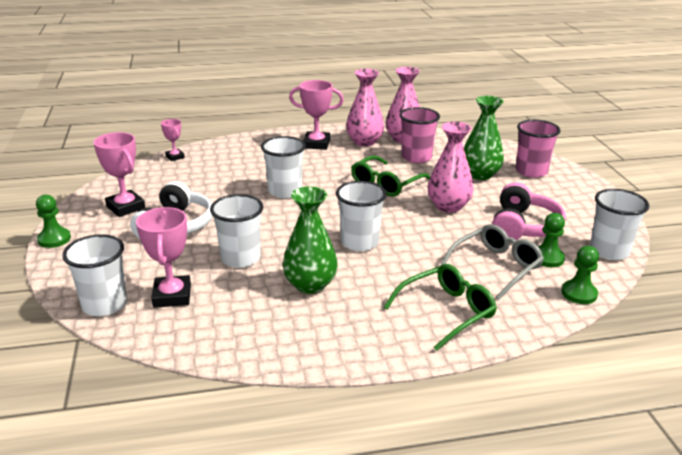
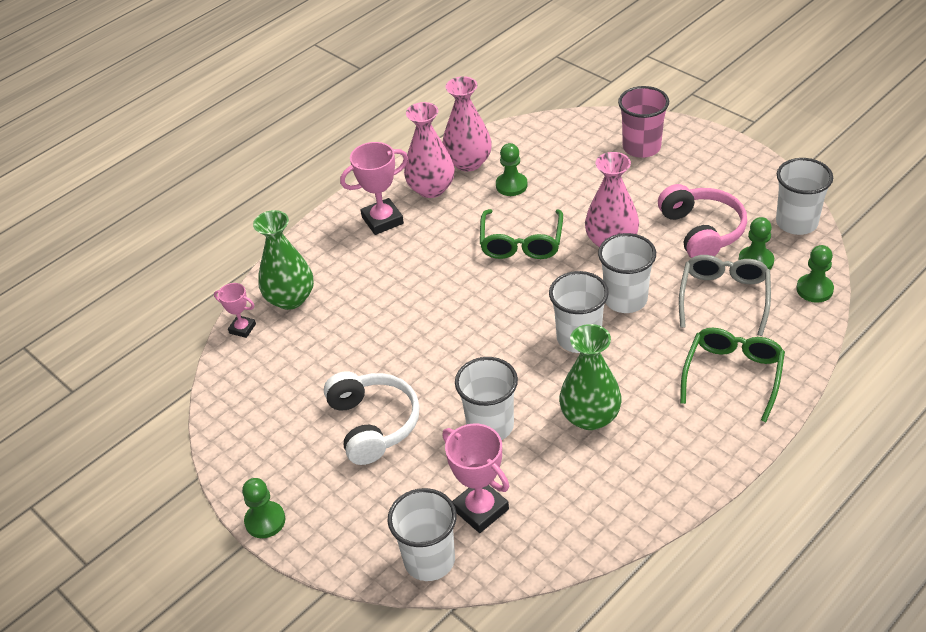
camera: 30 degrees left, 15 degrees up
pink trophy [93,132,145,217] -> none
white cup [261,136,306,198] -> white cup moved to [598,233,656,313]
pink cup [400,107,440,163] -> green pawn [496,143,528,196]
green vase [464,96,504,180] -> green vase moved to [253,210,314,310]

